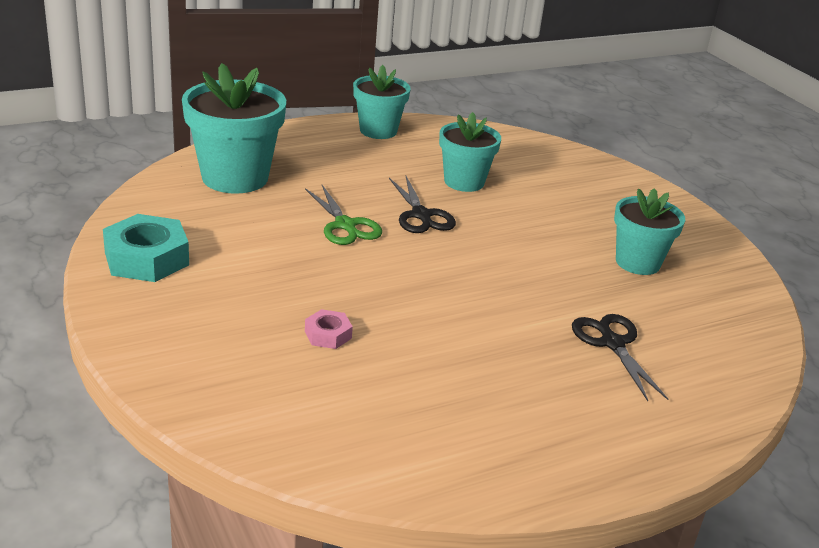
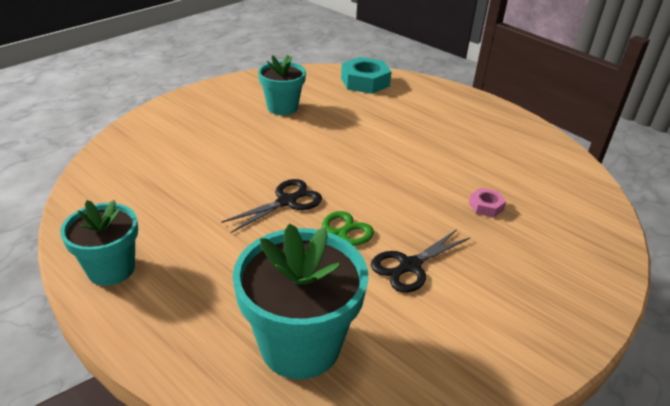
camera: 110 degrees left, 5 degrees up
turquoise nut [103,214,189,282] -> turquoise nut moved to [341,57,392,94]
turquoise flower pot [439,112,501,192] -> none
black scissors [572,314,669,401] -> black scissors moved to [371,229,471,293]

